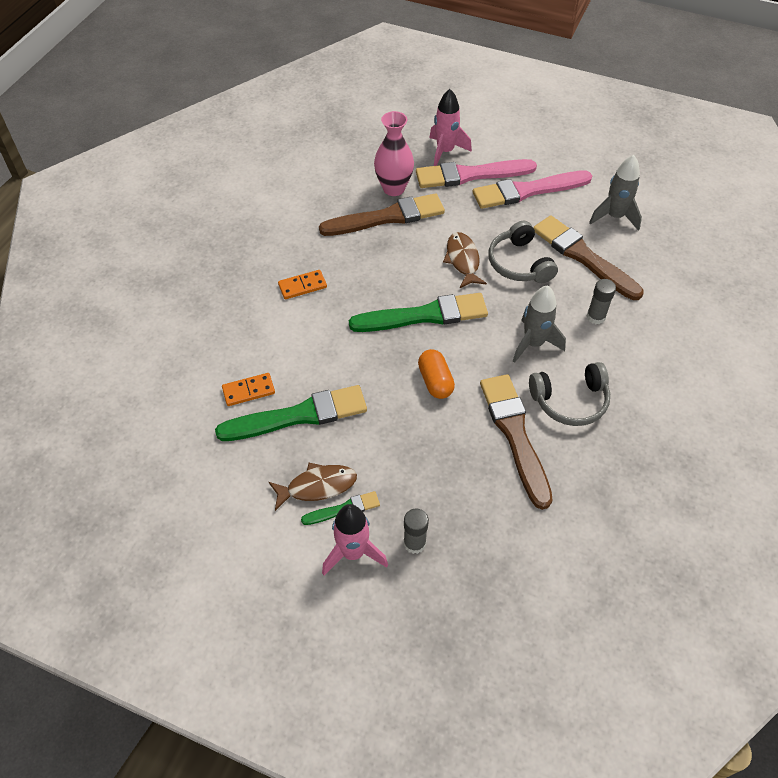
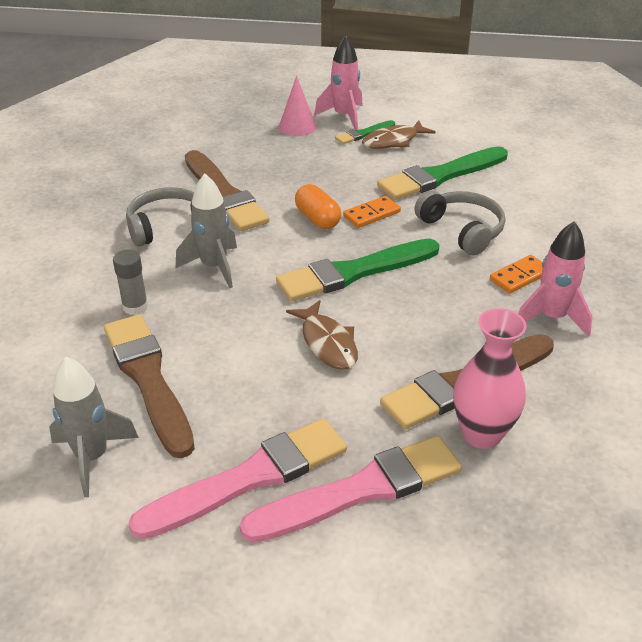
camera: 165 degrees right, 15 degrees down
orange domino [222,373,275,406] -> orange domino moved to [343,196,401,228]
grey glue stick [404,508,429,554] -> pink cone [279,76,316,136]
pink rocket [430,89,472,166] -> pink rocket moved to [518,221,592,337]
grey headphones [488,221,558,283] -> grey headphones moved to [414,190,505,255]
brown brush [533,215,644,300] -> brown brush turned 150 degrees counterclockwise [104,314,195,458]

